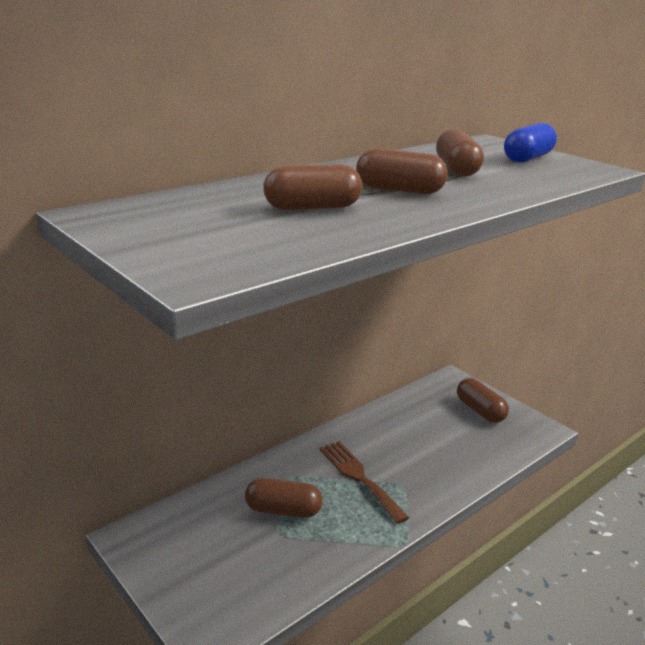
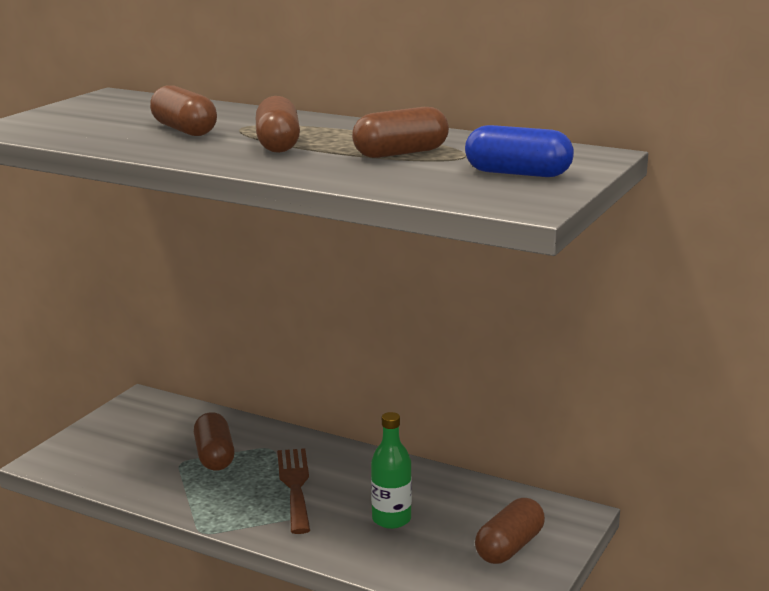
camera: 70 degrees right, 5 degrees down
brown fork [319,441,409,524] -> brown fork turned 45 degrees counterclockwise [277,448,310,534]
none -> green bottle [371,412,412,529]

